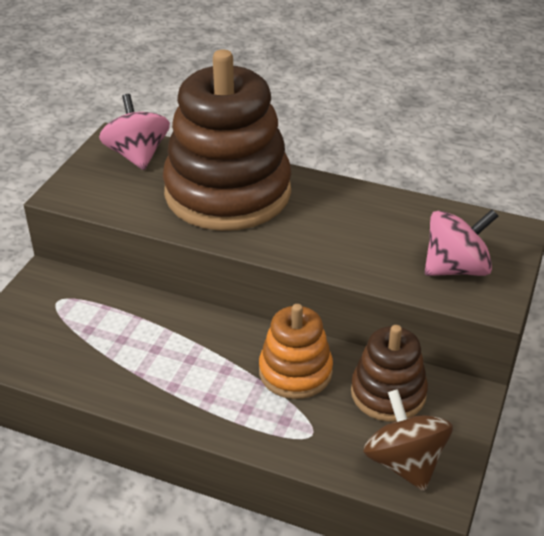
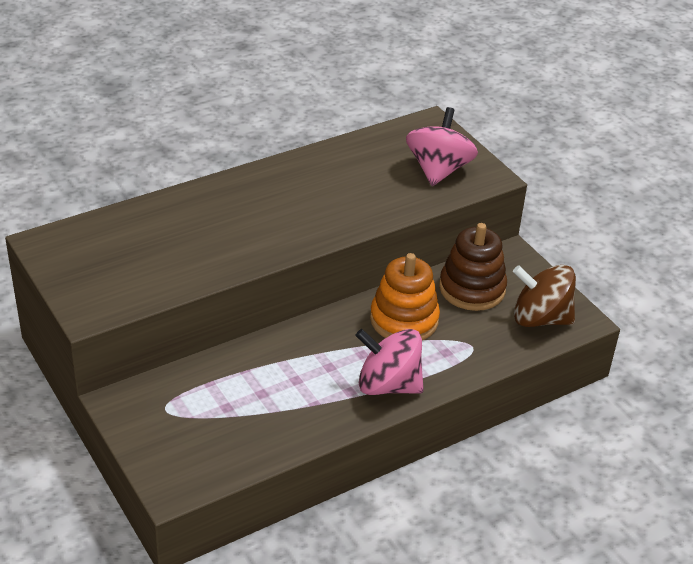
camera: 55 degrees left, 0 degrees up
pink spinning top [99,94,170,170] -> pink spinning top moved to [355,329,424,395]
brown stacking toy [163,49,291,231] -> none

